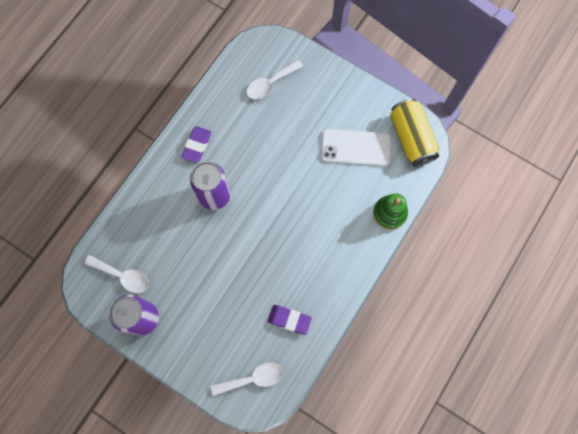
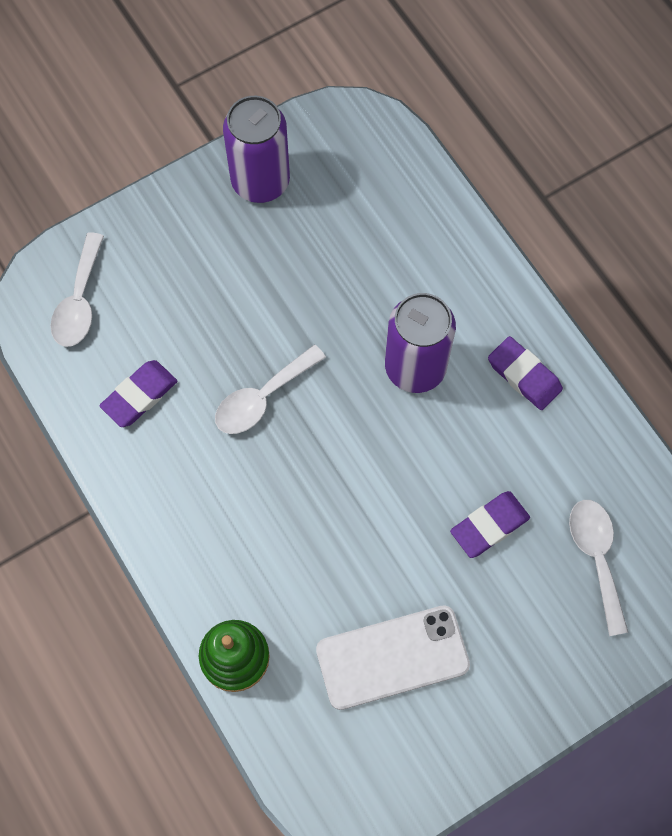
camera: 115 degrees right, 5 degrees down
white spoon [85,255,149,293] -> white spoon moved to [215,345,326,434]
white phone [321,129,391,166] -> white phone turned 45 degrees clockwise [316,605,470,710]
yellow can [390,98,439,167] -> none
none -> purple eraser [450,491,530,558]

